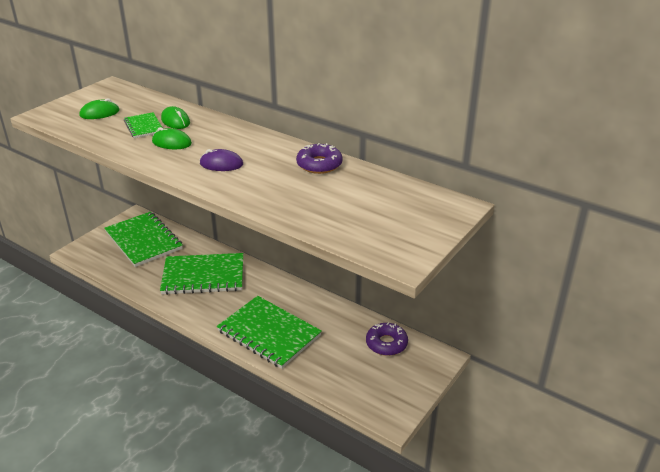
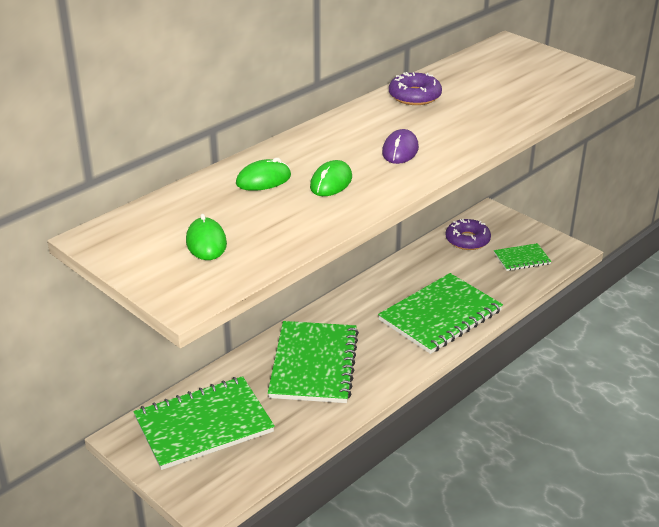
camera: 80 degrees left, 0 degrees up
green notebook [124,112,163,138] -> green notebook moved to [494,243,551,271]

